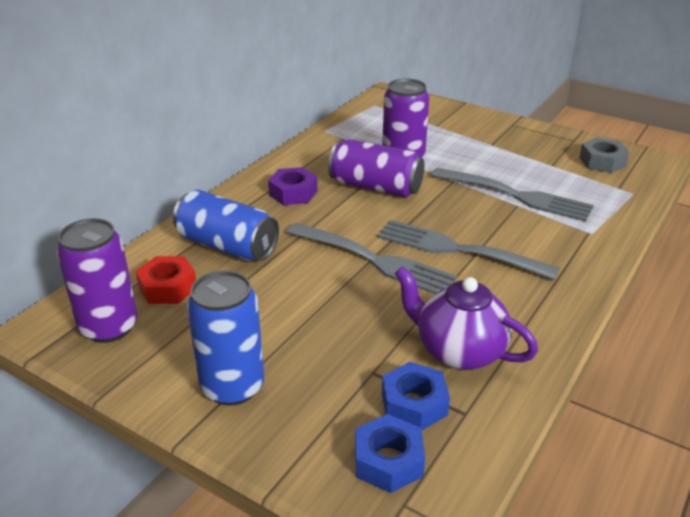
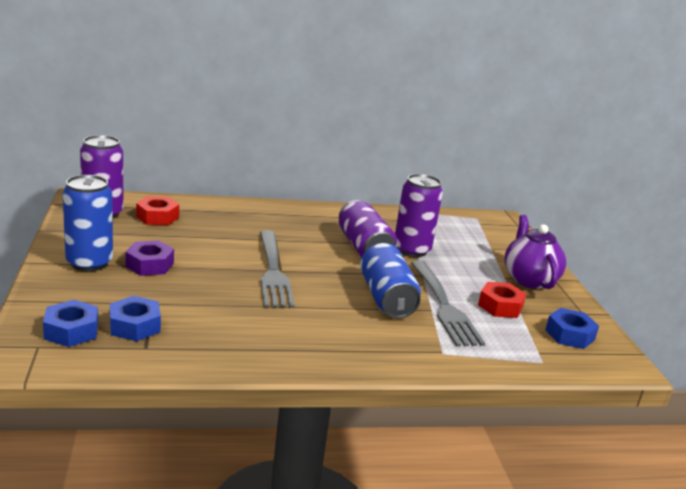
camera: 45 degrees right, 10 degrees down
blue can [173,190,279,261] -> blue can moved to [360,243,421,318]
purple nut [268,167,317,205] -> purple nut moved to [125,240,174,276]
grey fork [377,220,560,280] -> none
purple teapot [394,266,538,370] -> purple teapot moved to [505,215,566,289]
grey nut [579,137,629,173] -> blue nut [545,308,599,349]
none -> red nut [478,282,526,318]

